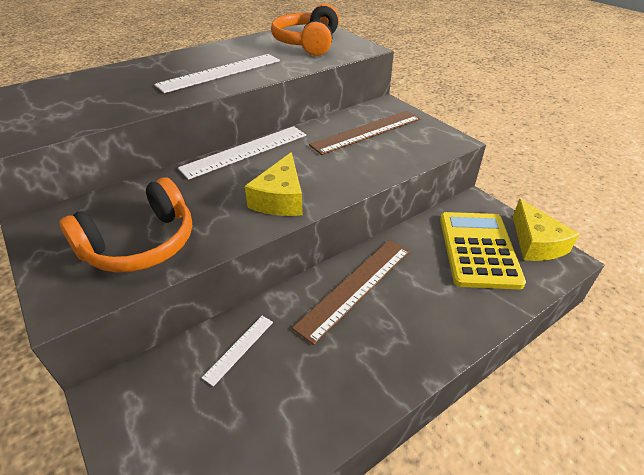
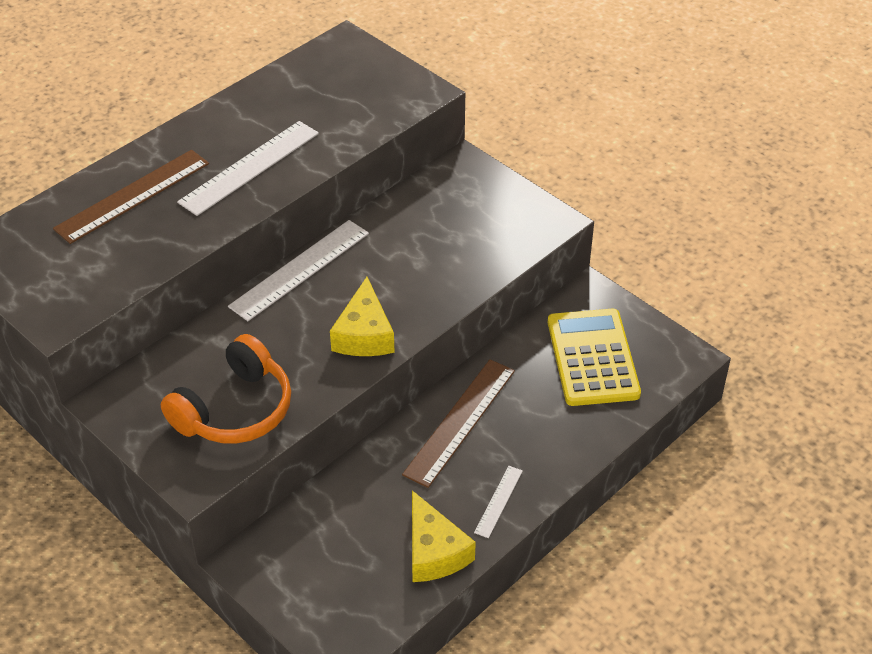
camera: 10 degrees left, 5 degrees up
white ruler [202,316,273,386] -> white ruler moved to [474,466,523,538]
orange headphones [271,4,339,56] -> none
brown ruler [309,111,421,155] -> brown ruler moved to [53,150,209,244]
yellow cheese [513,199,579,261] -> yellow cheese moved to [412,490,476,582]

